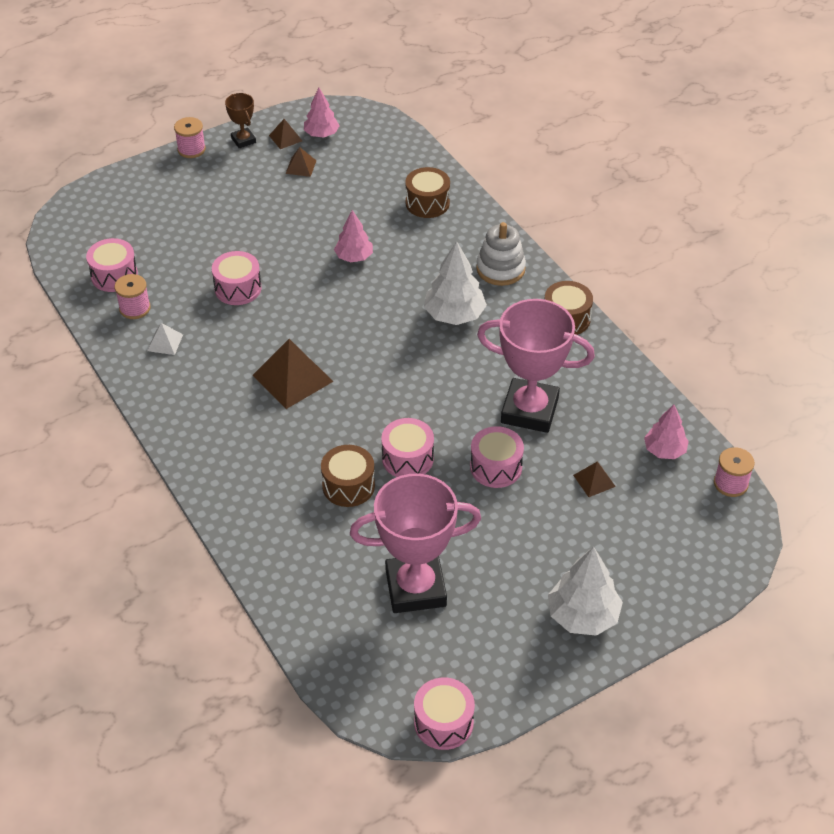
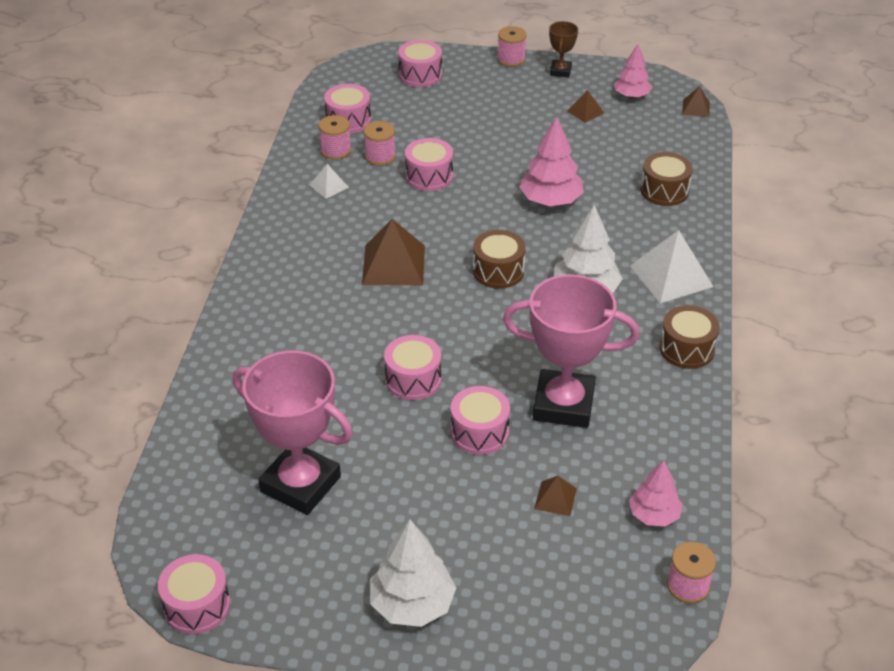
camera: 40 degrees right, 5 degrees down
brown pyramid [269,119,302,149] -> brown pyramid moved to [682,86,710,117]
brown drum [321,445,375,507] -> brown drum moved to [473,230,526,289]
pink tree [334,210,373,262] -> pink tree [520,117,584,206], size x1.53
white stacking toy [476,222,526,286] -> white pyramid [630,230,714,303]
pink trophy [477,299,595,433] -> pink trophy turned 45 degrees counterclockwise [503,274,640,428]
none -> pink spool [364,121,396,166]
none -> pink drum [398,40,442,87]

